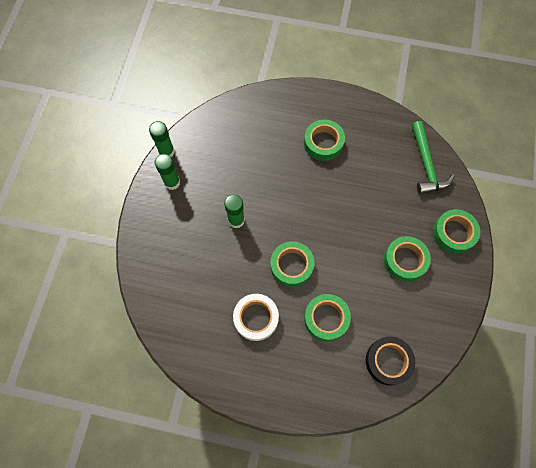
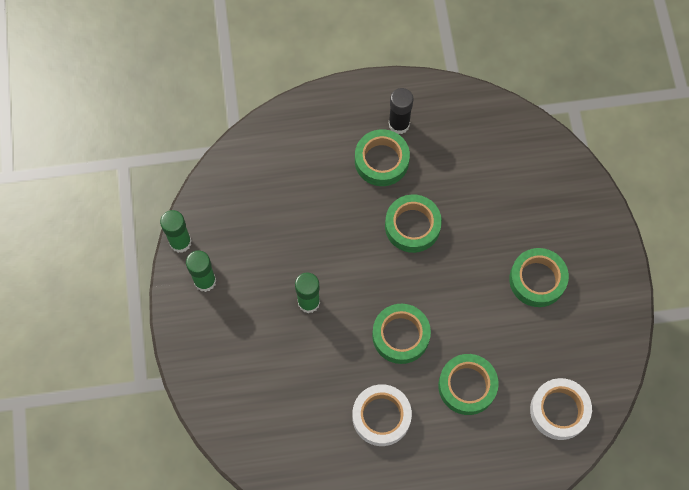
camera: 20 degrees left, 0 degrees up
black tape [366,337,416,385] -> white tape [530,378,592,440]
green hammer [412,121,455,194] -> none
green tape [433,209,480,254] -> green tape moved to [385,194,442,253]
none -> black glue stick [389,88,413,134]

